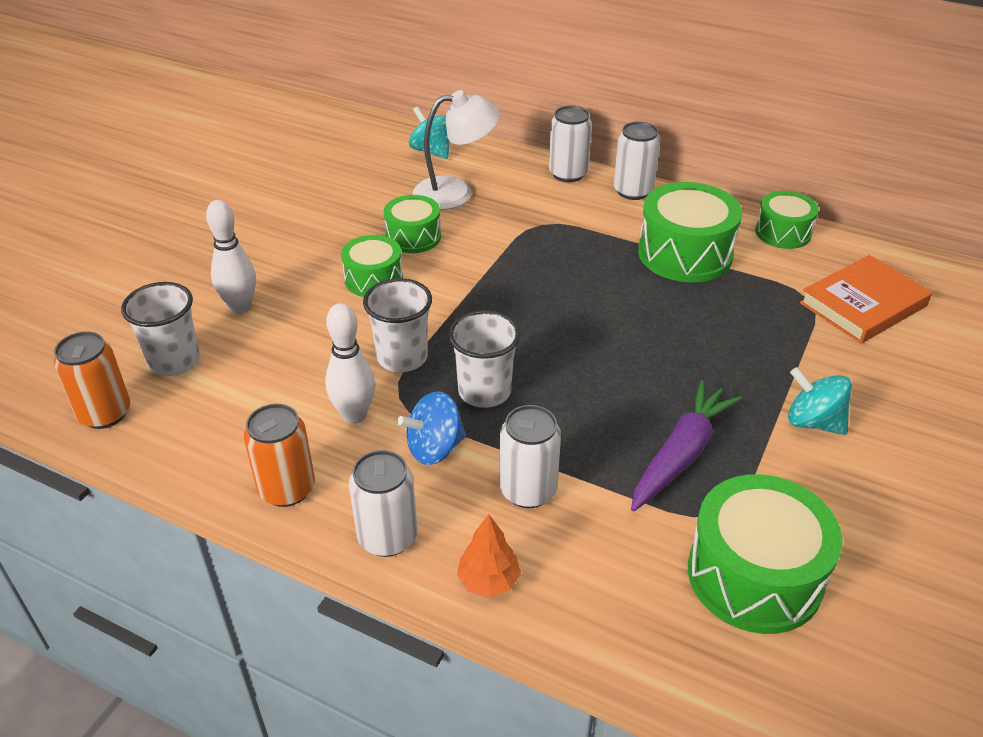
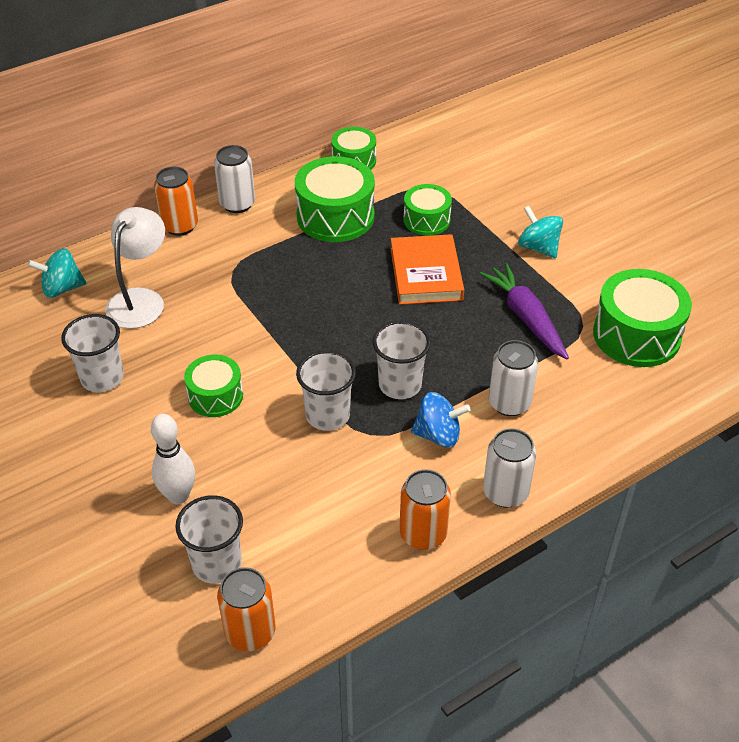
camera: 60 degrees left, 5 degrees up
white bowling pin [325,303,375,424] -> none
green drum [384,195,441,253] -> green drum moved to [403,184,452,236]
blue spinning top [397,391,466,465] -> blue spinning top turned 90 degrees counterclockwise [411,392,471,448]
orange tree [457,514,521,597] -> none
white can [549,105,592,182] -> orange can [154,167,198,236]
turquoise spinning top [788,367,852,435] -> turquoise spinning top turned 75 degrees clockwise [518,206,563,258]
orange book [800,255,932,344] -> orange book moved to [390,234,464,305]
none -> white cup [61,314,124,392]

